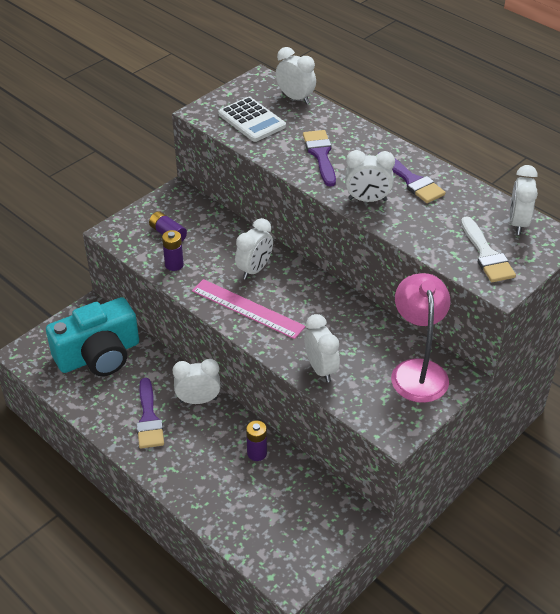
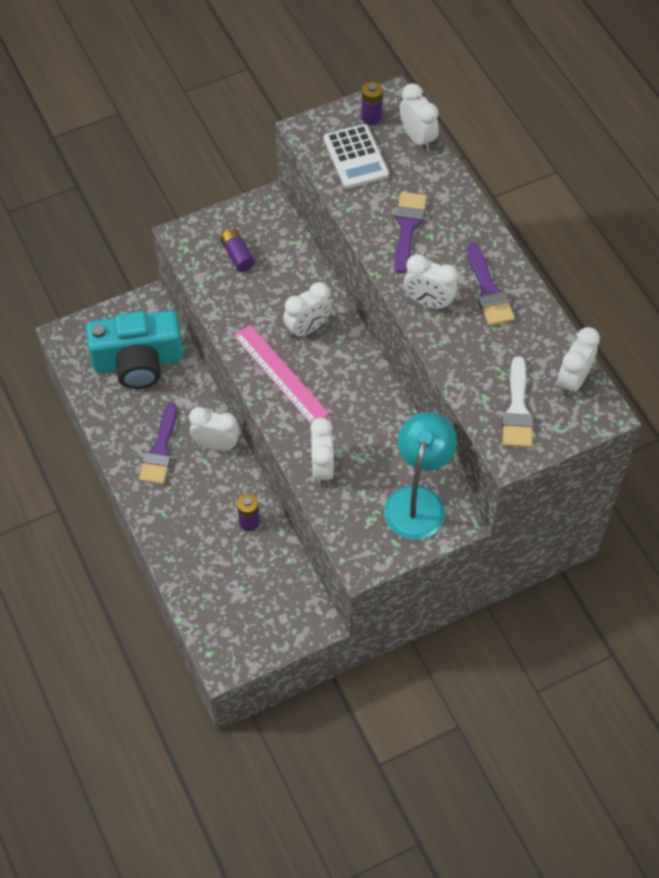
camera: 20 degrees right, 15 degrees up
purple battery [162,230,184,271] -> purple battery moved to [361,82,383,125]
pink lamp [391,273,451,403] -> turquoise lamp [384,412,457,540]

